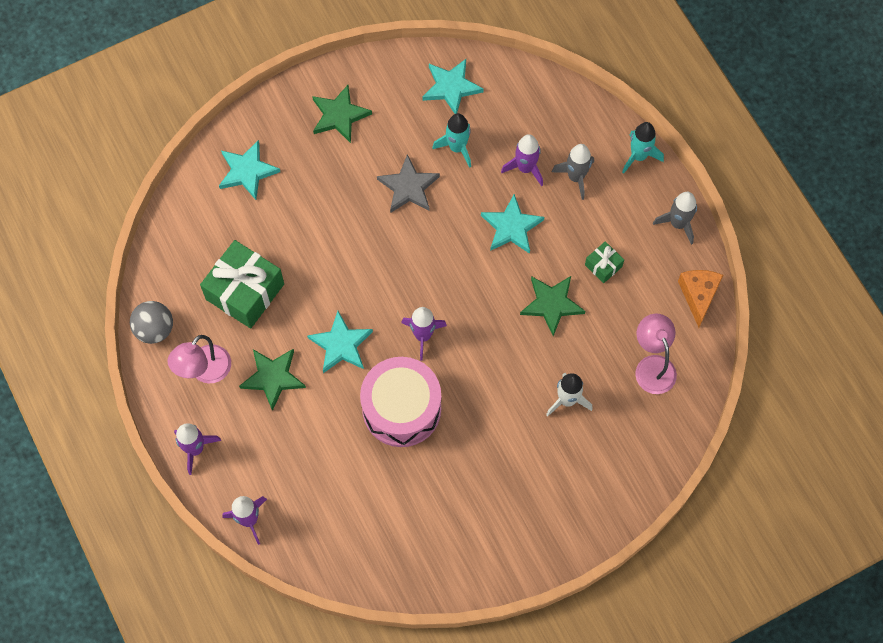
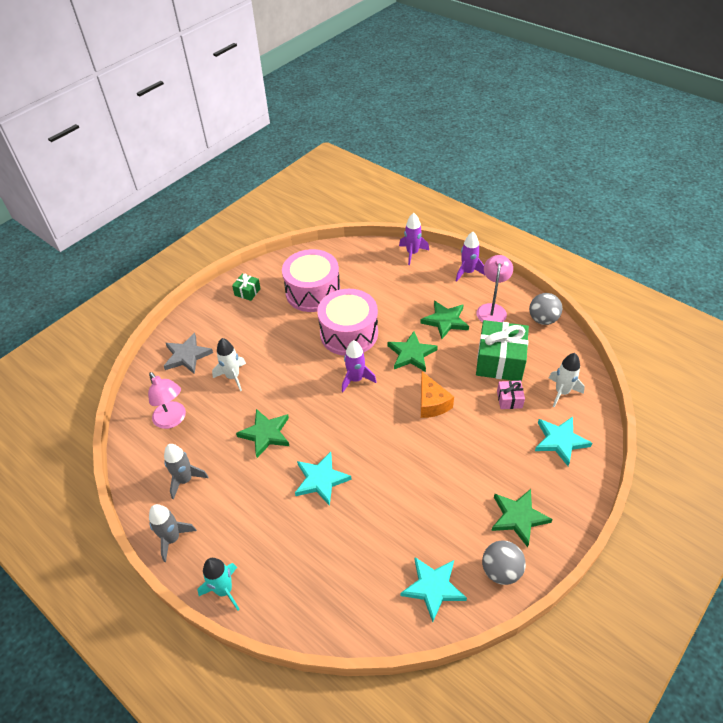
camera: 160 degrees right, 20 degrees down
turquoise star [307,311,373,373] -> green star [388,331,438,372]
grey star [377,154,440,213] -> grey star moved to [164,333,213,374]
turquoise rocket [432,113,471,168] -> none
purple rocket [501,134,543,186] -> none
grey rocket [552,144,594,200] -> grey rocket moved to [164,444,209,500]
green gift [585,241,624,283] -> green gift moved to [232,273,261,301]
orange cheese [678,270,723,328] -> orange cheese moved to [421,372,454,418]
none -> pink drum [282,249,340,312]
none -> grey ball [482,540,526,585]
none -> pink gift [497,381,525,409]
none -> white rocket [549,353,585,407]

